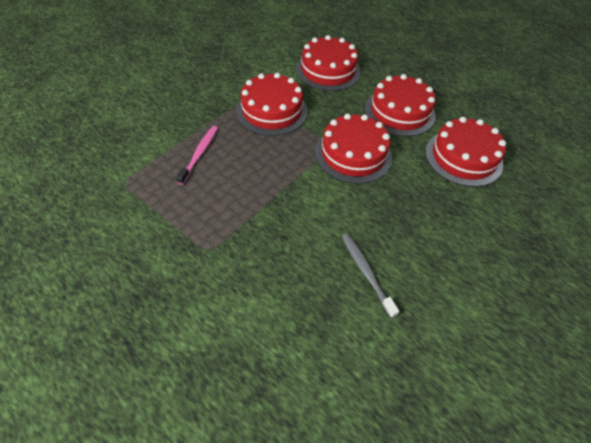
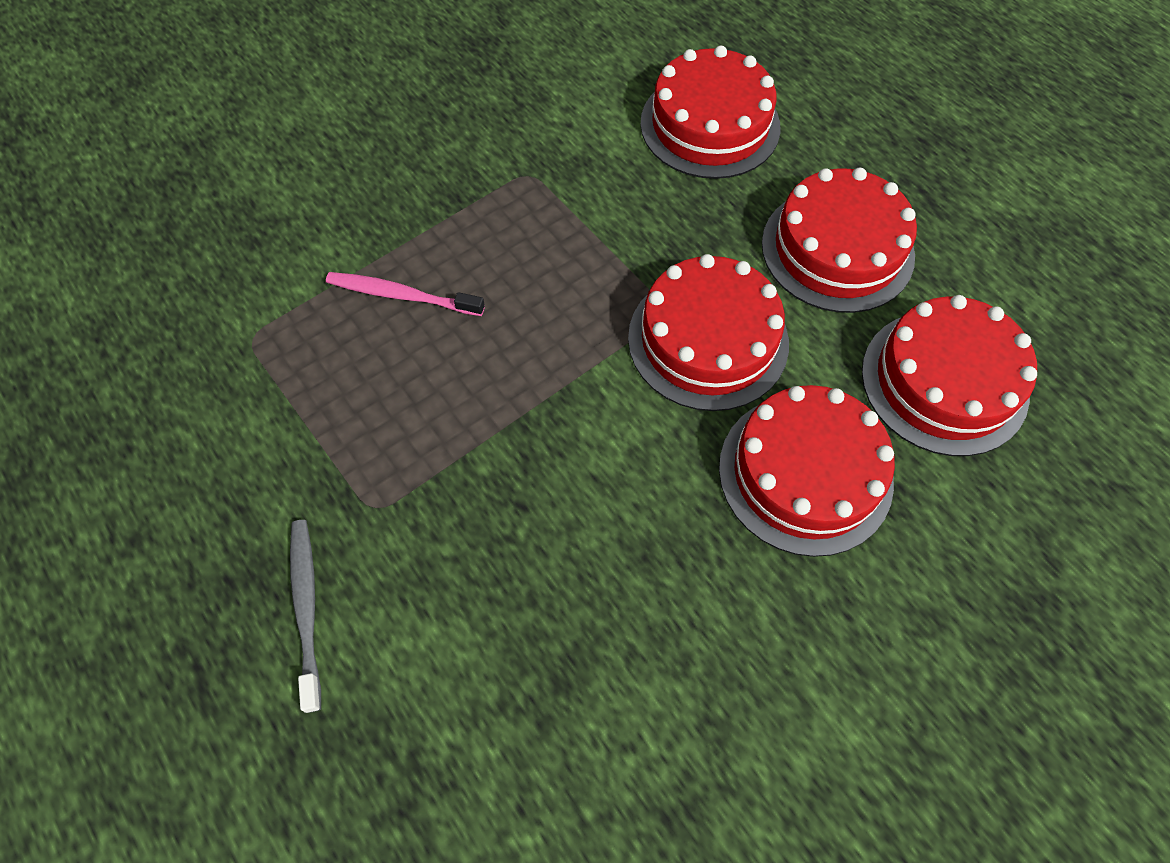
camera: 15 degrees right, 10 degrees up
pink toothbrush [176,126,218,185] -> pink toothbrush turned 105 degrees counterclockwise [326,272,485,316]
red cake [236,73,308,136] -> red cake moved to [719,385,895,557]
grey toothbrush [342,234,399,318] -> grey toothbrush moved to [290,520,321,713]

